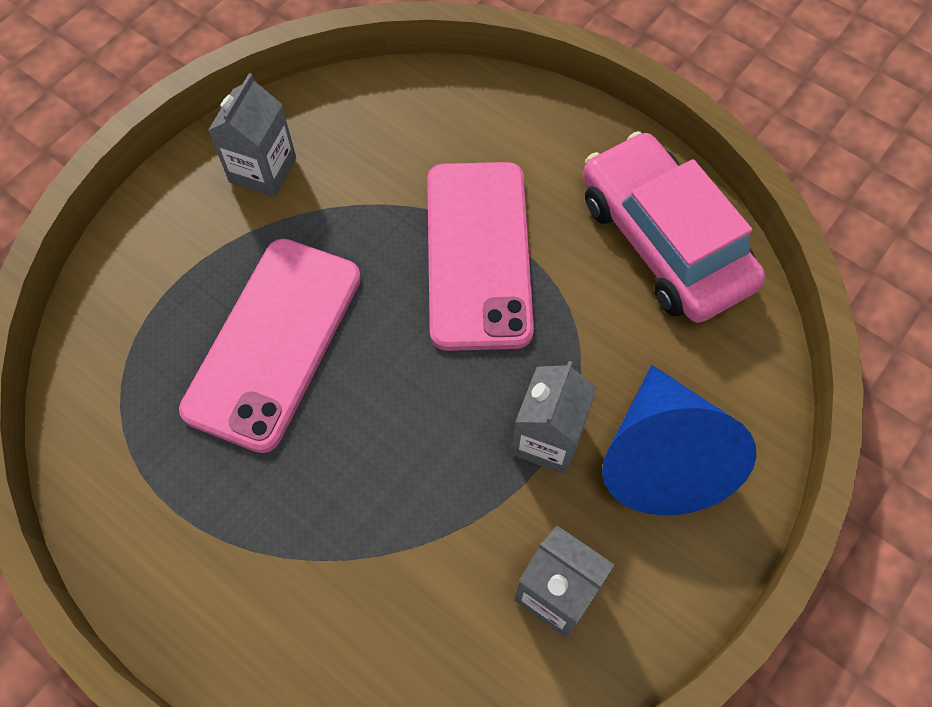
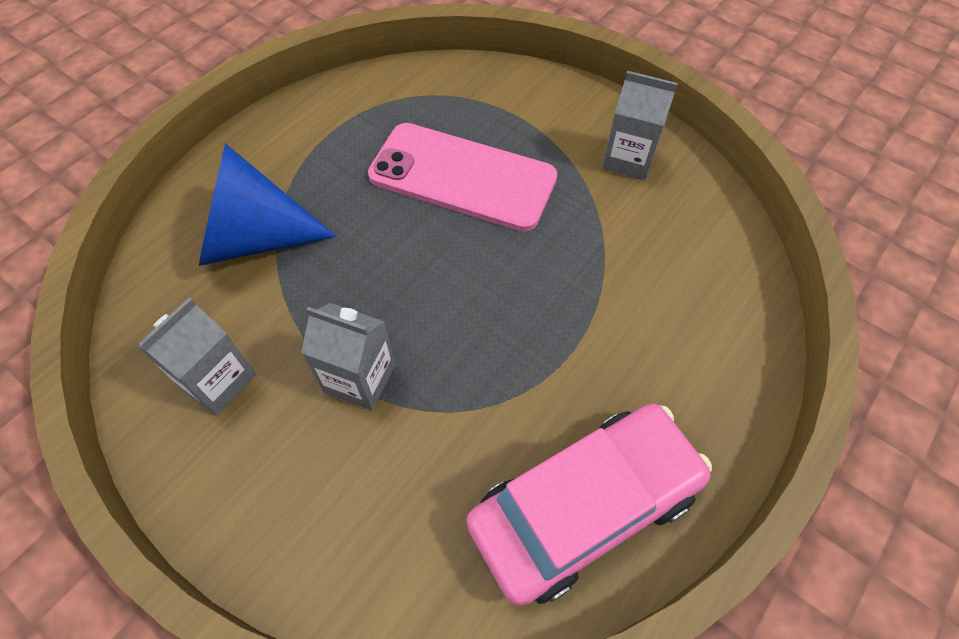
camera: 90 degrees right, 5 degrees down
pink phone [427,162,534,351] -> none
blue cone [602,365,757,515] -> blue cone moved to [199,143,336,266]

